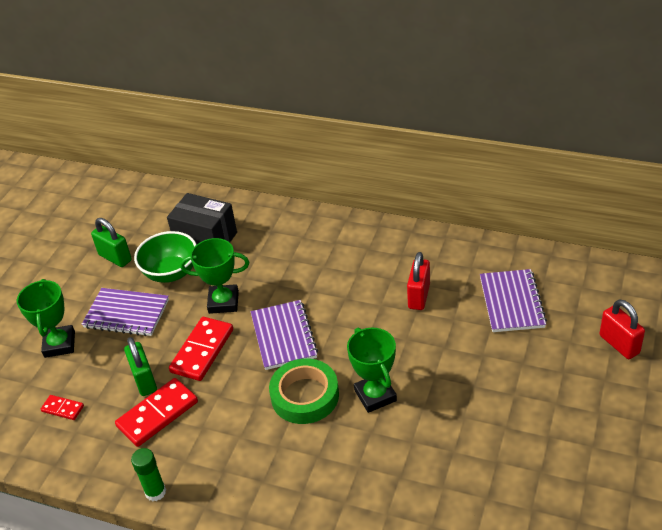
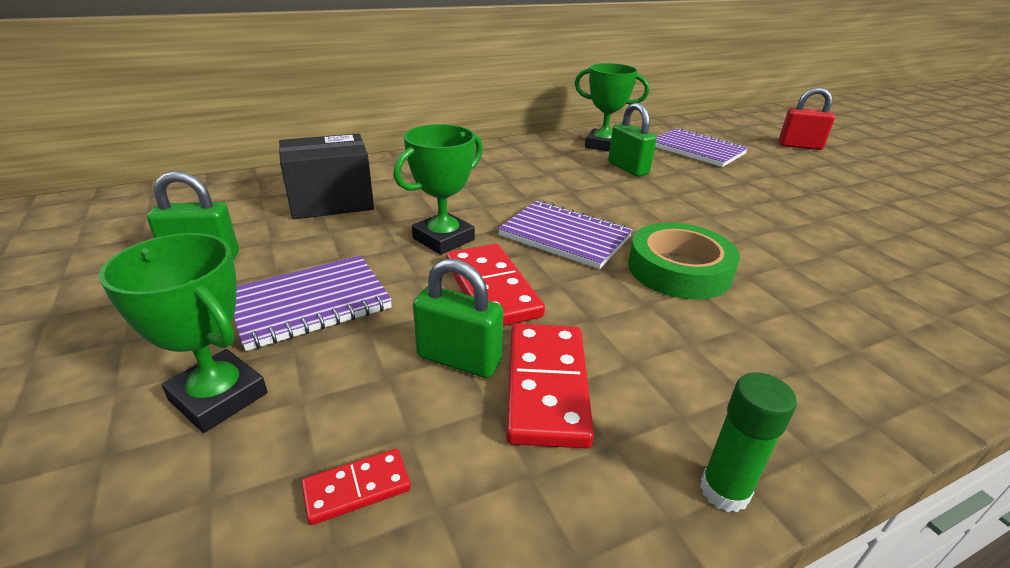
camera: 50 degrees left, 10 degrees down
green bowl [134,231,197,283] -> none
green trophy [347,327,397,413] -> green trophy moved to [575,63,649,152]
red padlock [407,252,430,310] -> green padlock [608,102,657,177]

